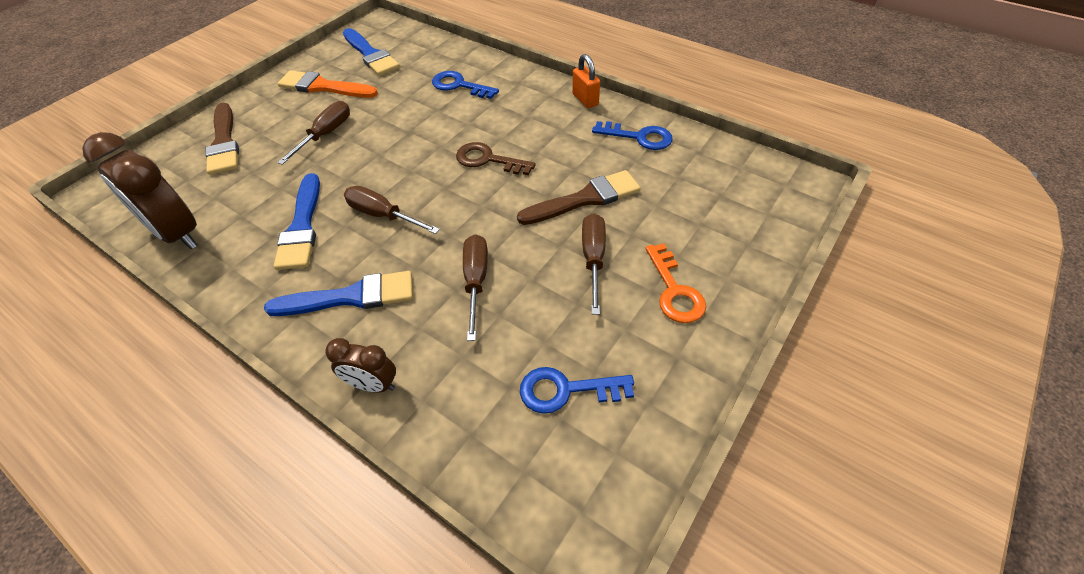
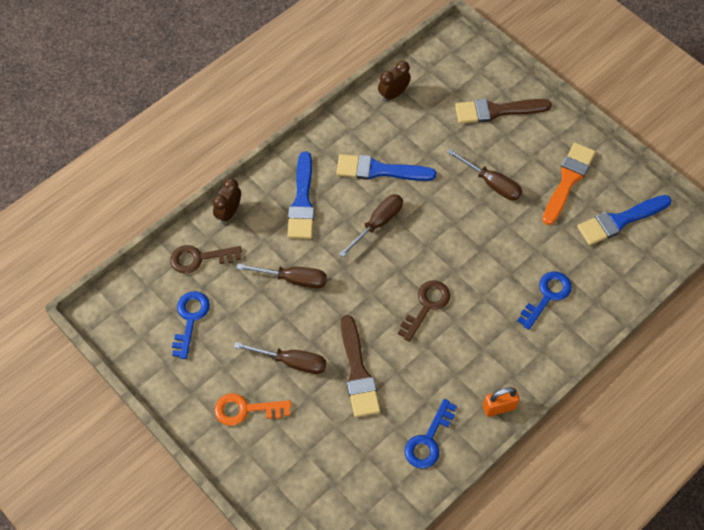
camera: 100 degrees right, 10 degrees up
brown clock [82,132,198,249] -> brown clock [378,61,411,102], size x0.54
none -> brown key [170,245,242,274]

